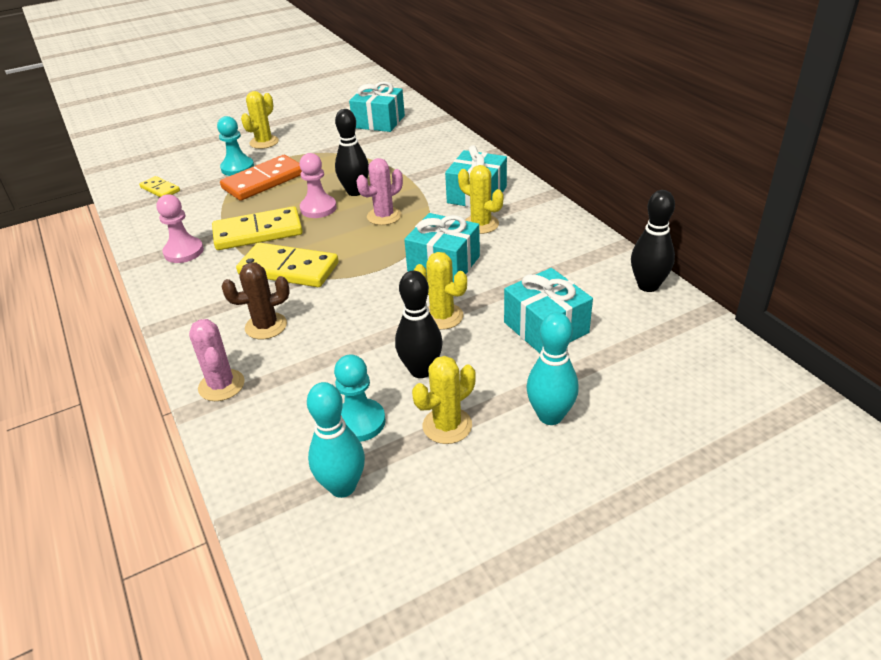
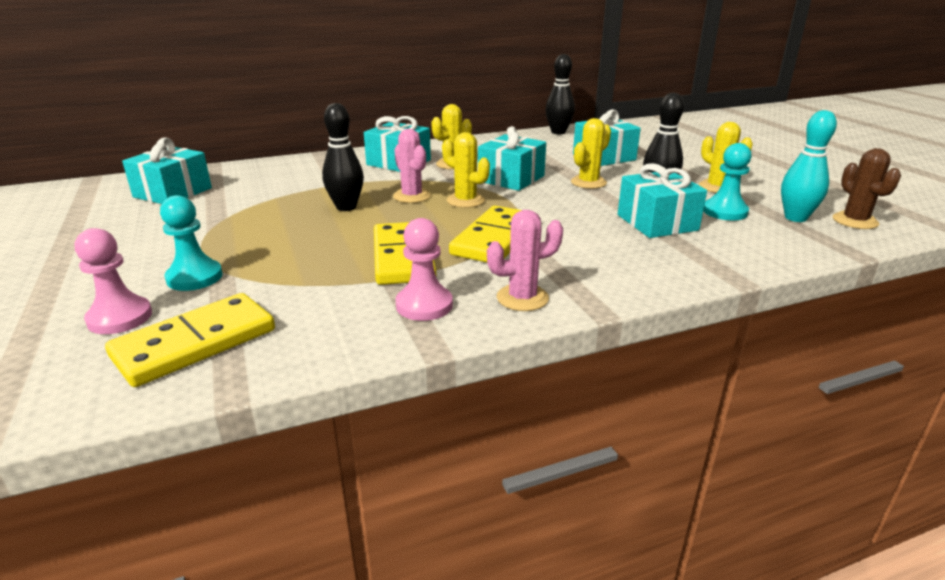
camera: 85 degrees left, 10 degrees down
yellow domino [139,176,180,197] -> yellow domino [105,293,275,387], size x1.89
pink cactus [189,319,245,401] -> pink cactus moved to [487,210,563,311]
orange domino [220,155,302,201] -> none
brown cactus [222,262,290,339] -> brown cactus moved to [833,148,901,229]
yellow cactus [241,91,279,149] -> yellow cactus moved to [442,132,490,208]
pink pawn [299,153,337,218] -> pink pawn moved to [75,228,152,334]
turquoise bowling pin [527,312,579,425] -> none
none -> turquoise gift [618,163,707,238]

